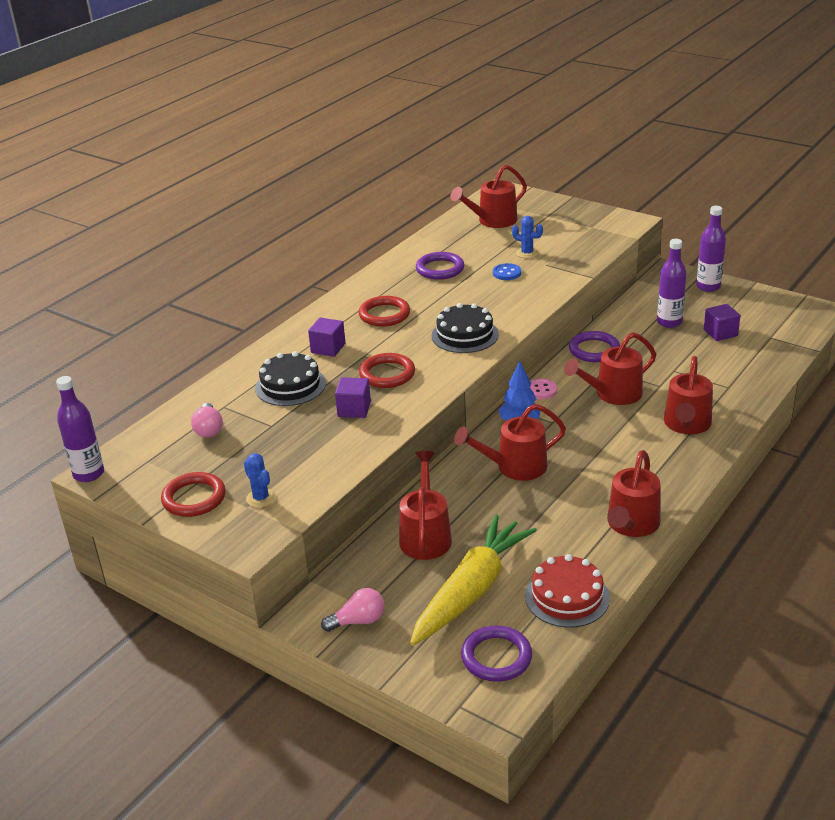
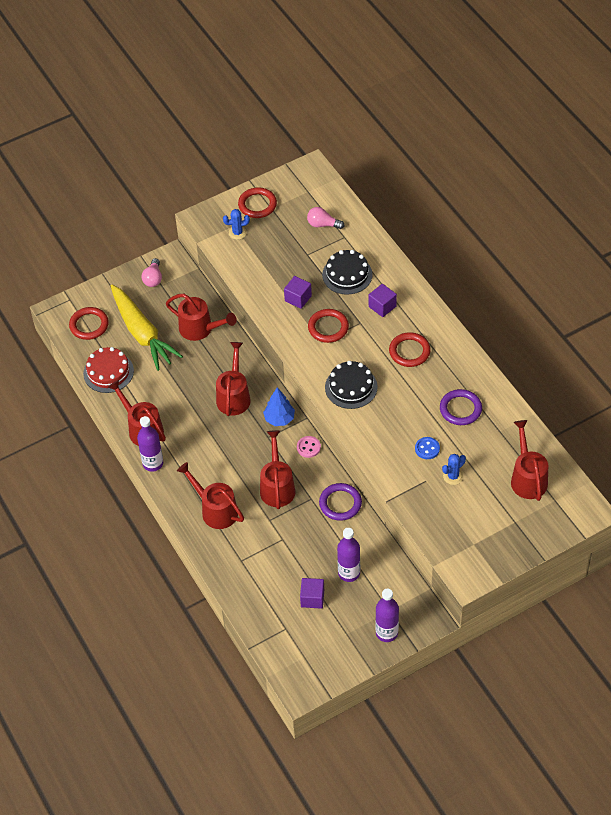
camera: 115 degrees right, 20 degrees up
purple bottle [56,376,104,482] -> purple bottle moved to [137,416,163,472]
purple ring [461,625,532,682] -> red ring [69,307,109,340]

